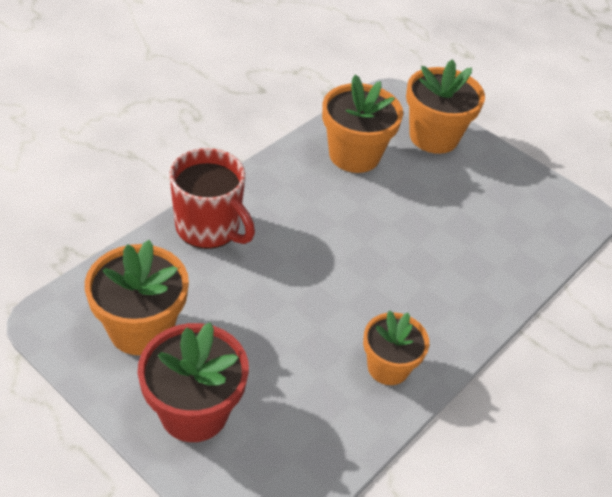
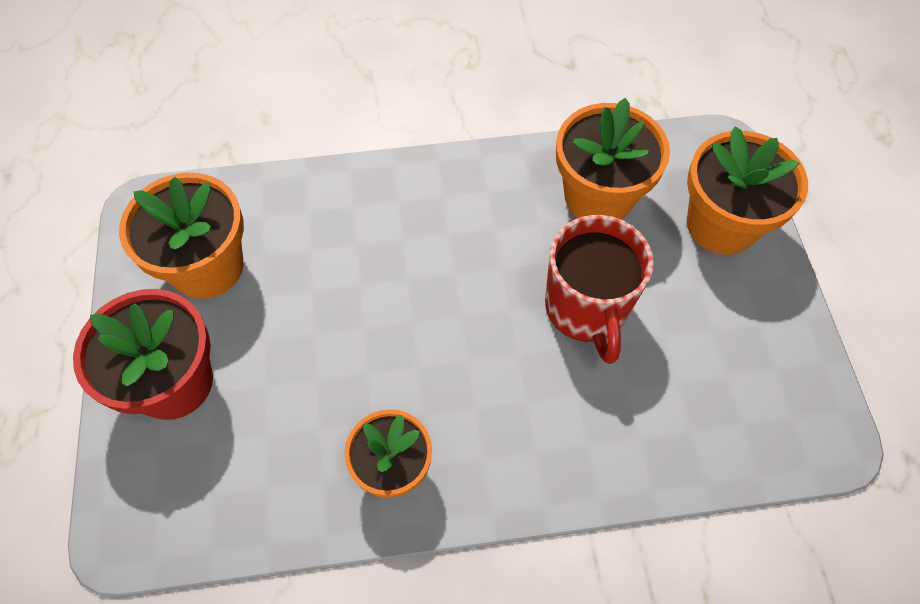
camera: 45 degrees right, 15 degrees up
red mug [169,148,255,249] -> red mug moved to [545,215,654,364]

